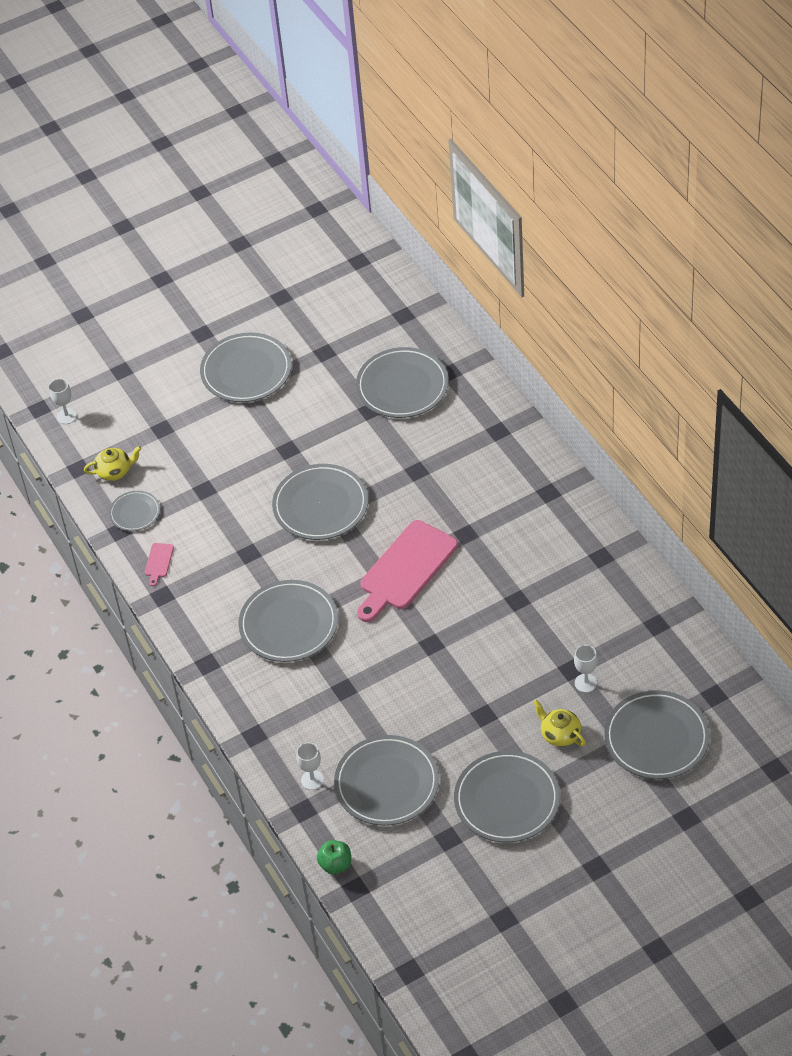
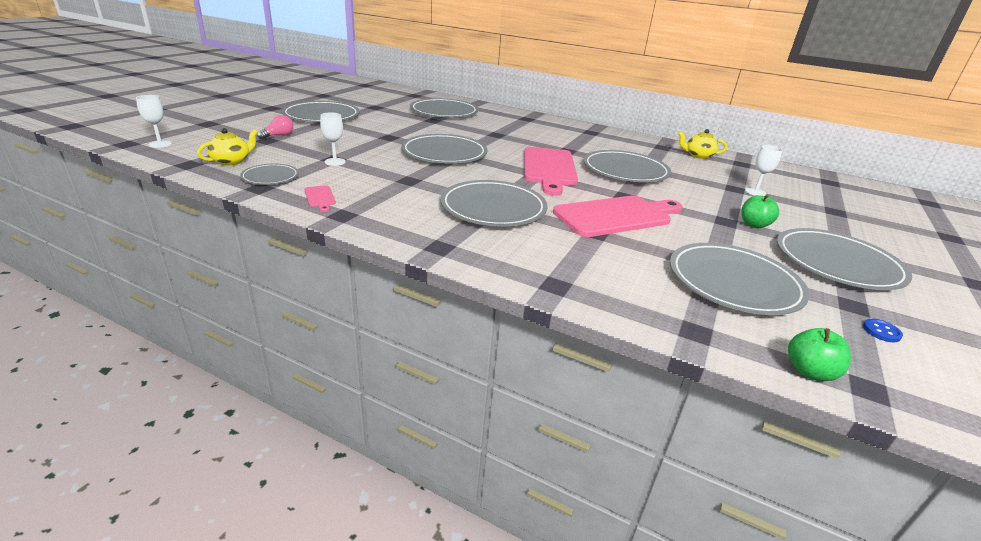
camera: 40 degrees left, 20 degrees down
white goblet [296,742,324,790] -> white goblet moved to [320,113,346,166]
yellow teapot [533,700,586,747] -> yellow teapot moved to [678,129,727,159]
grey plate [604,690,710,779] -> grey plate moved to [583,150,671,182]
none -> pink light bulb [257,115,293,139]
none -> pink cutting board [553,196,683,237]
none -> green apple [741,194,779,228]
none -> blue button [863,319,903,342]

